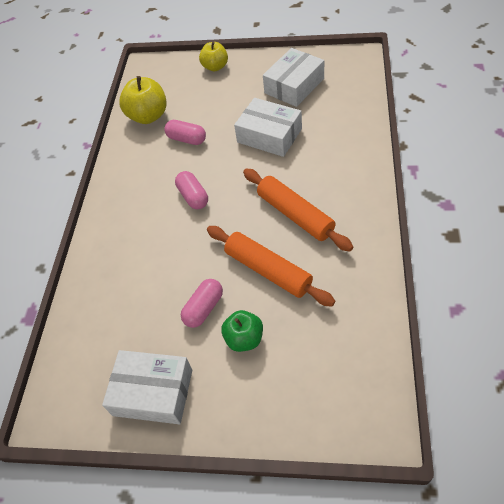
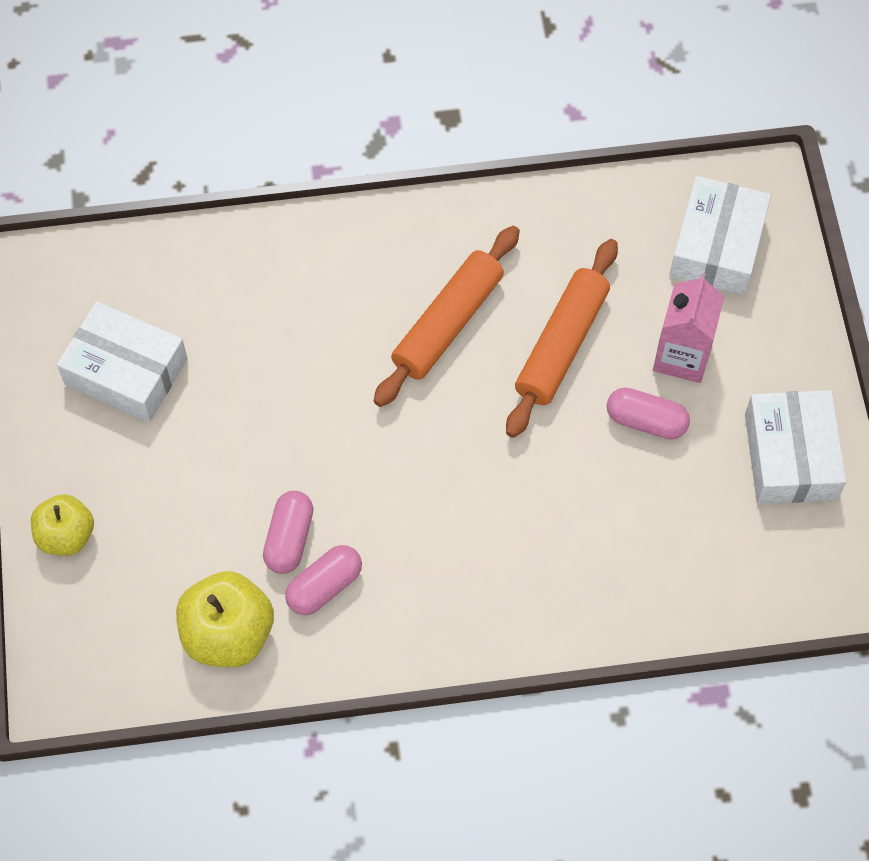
camera: 110 degrees left, 10 degrees up
pink capsule [175,171,208,209] -> pink capsule moved to [285,545,362,615]
green apple [221,310,263,352] -> pink carton [653,273,725,383]
white box [234,98,302,157] -> white box moved to [669,176,771,295]

